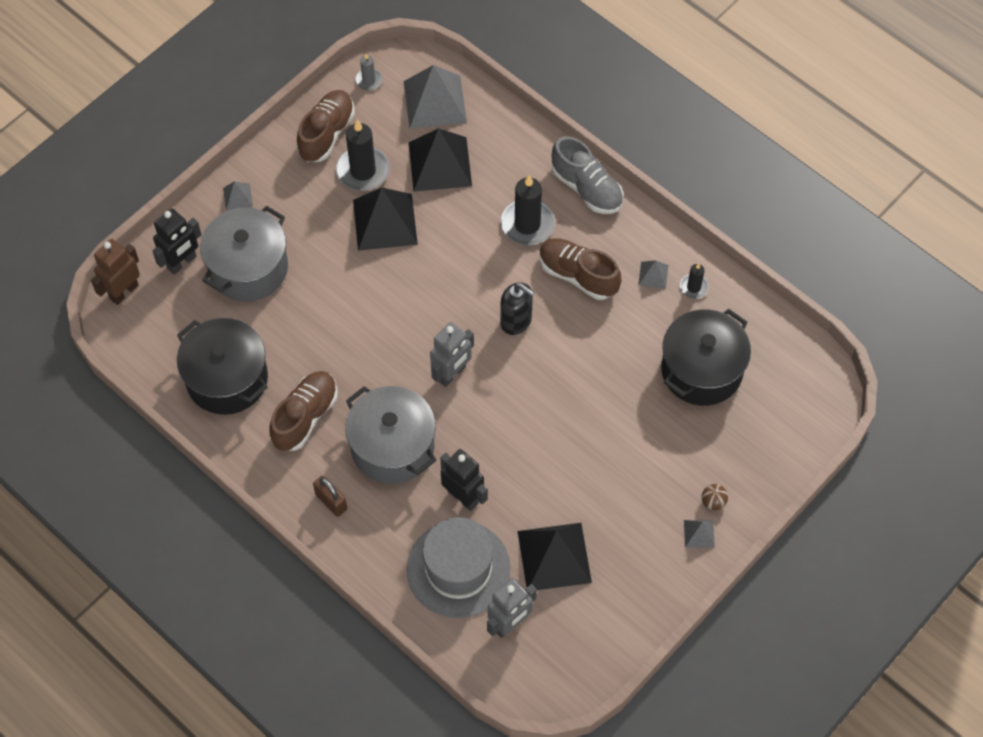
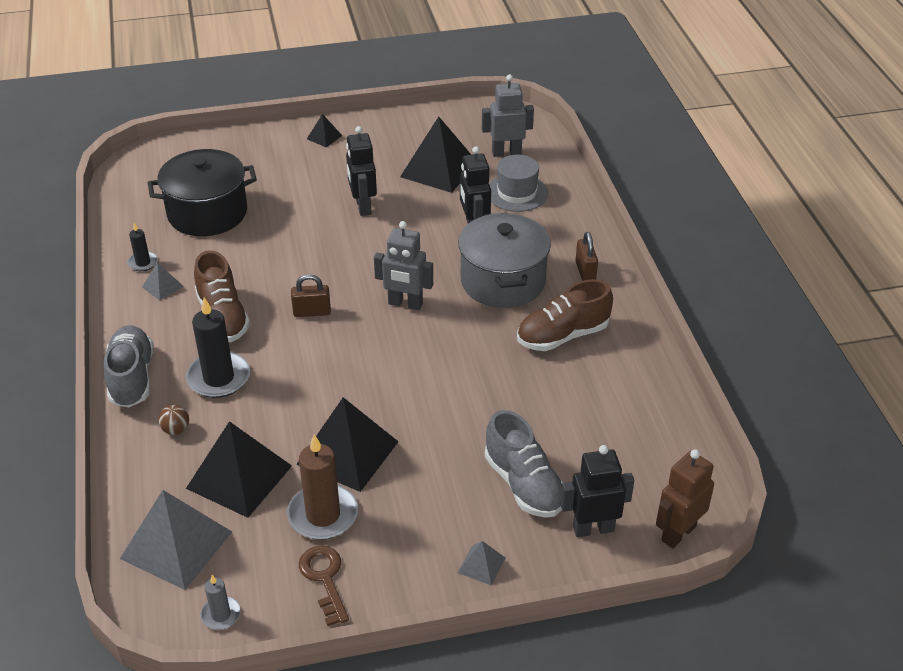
camera: 145 degrees left, 20 degrees down
brown robot [91,239,140,305] -> brown robot turned 150 degrees clockwise [656,449,714,548]
black pot [177,318,268,415] -> none
grey pot [200,206,288,302] -> grey shoe [485,410,563,518]
brown shoe [297,90,355,162] -> brown key [299,545,349,626]
black candle [336,120,390,191] -> brown candle [287,434,358,540]
grey hat [407,517,511,618] -> grey hat [489,155,548,212], size x0.66
grey robot [430,322,474,387] -> grey robot turned 150 degrees counterclockwise [374,221,433,310]
black soap dispenser [500,282,535,335] -> brown padlock [291,274,331,317]
grey pyramid [684,520,715,548] -> black pyramid [307,114,342,147]
brown ball [702,484,728,510] -> brown ball moved to [158,405,189,435]
none -> black robot [346,126,377,216]

